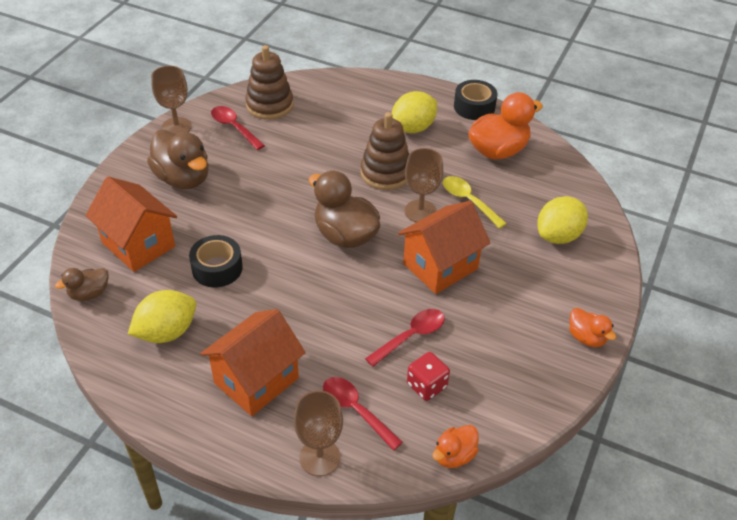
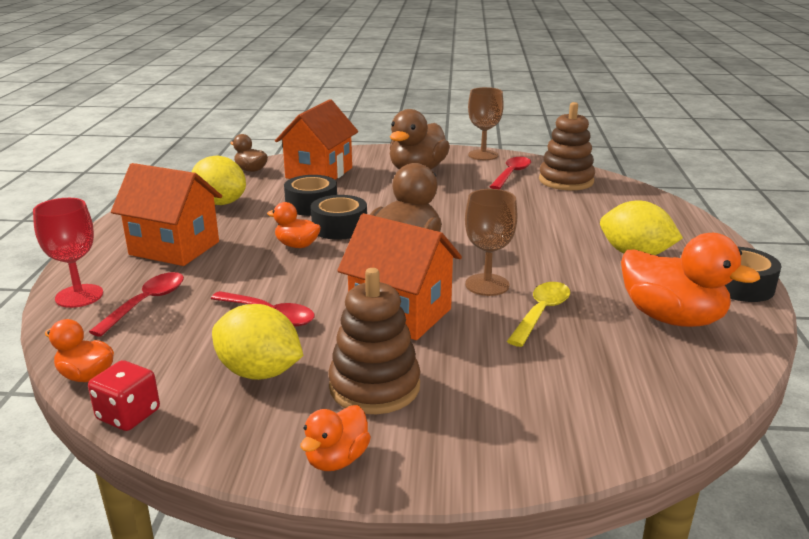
camera: 70 degrees right, 20 degrees down
brown goblet [294,390,343,476] -> red goblet [33,198,103,308]
brown stacking toy [360,112,409,190] -> brown stacking toy moved to [328,268,420,414]
red dice [407,352,450,401] -> red dice moved to [88,360,160,431]
yellow lemon [537,196,588,244] -> yellow lemon moved to [212,304,304,380]
none -> orange duck [267,202,321,248]
none -> black tape [311,195,367,240]

